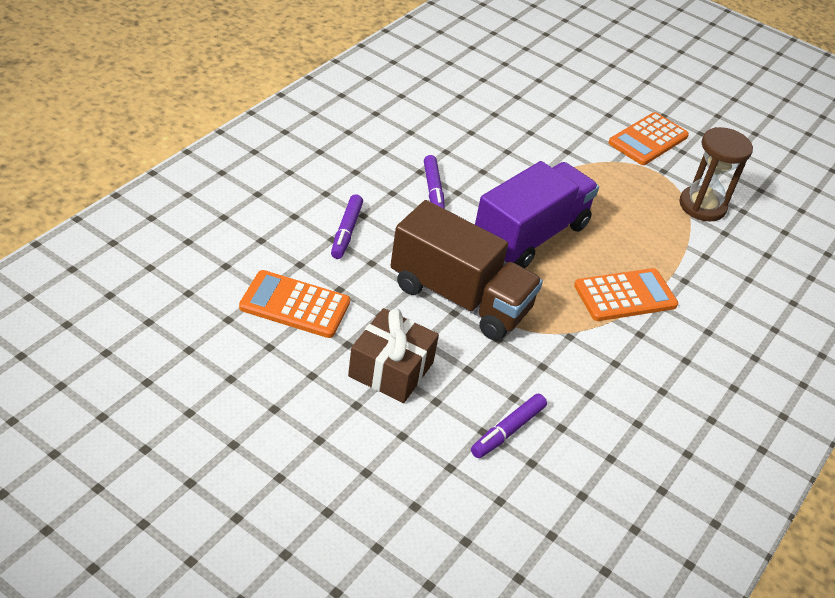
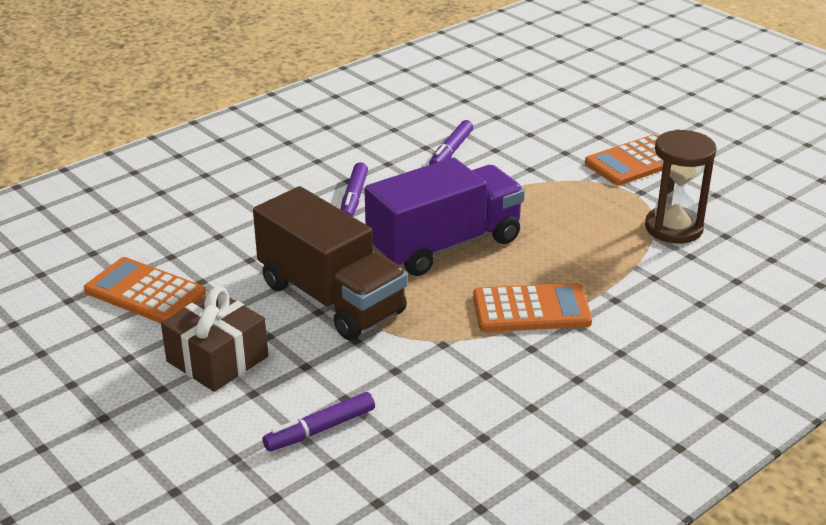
camera: 20 degrees right, 10 degrees down
purple marker [331,194,363,259] -> purple marker moved to [429,120,473,165]

